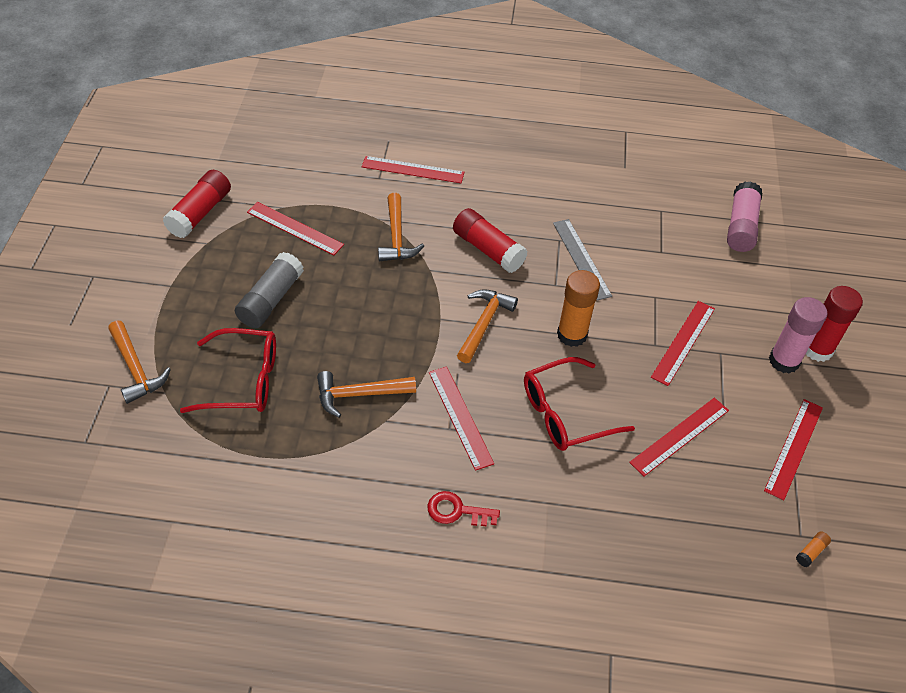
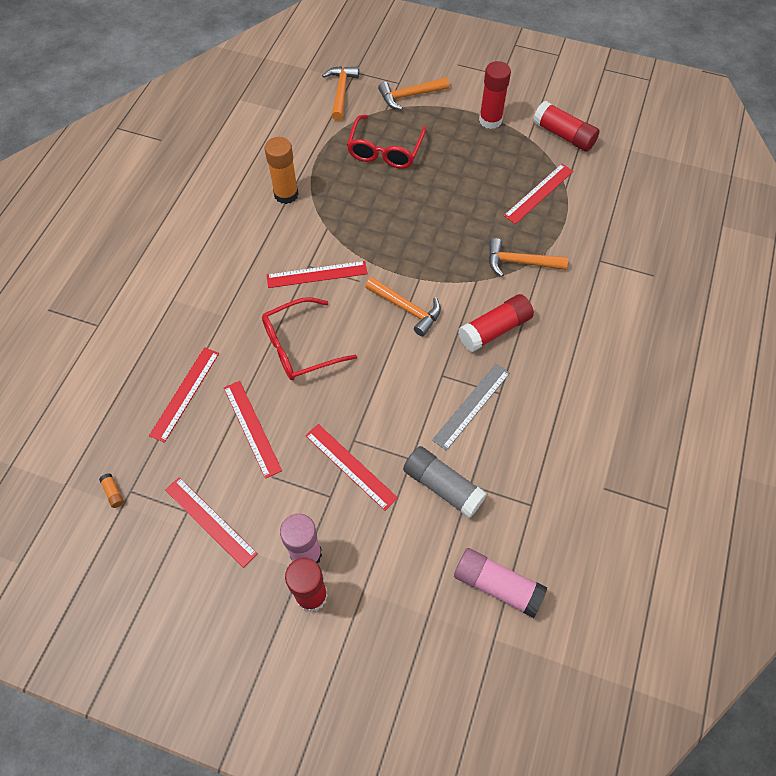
camera: 105 degrees right, 10 degrees up
grey glue stick [235,252,304,328] -> grey glue stick moved to [403,446,487,518]
orange hammer [317,371,416,418] -> orange hammer moved to [322,66,359,121]
red ruler [362,156,464,183] -> red ruler moved to [149,347,219,443]
red key [427,491,500,527] -> none
red glasses [524,357,635,451] -> red glasses turned 105 degrees counterclockwise [262,297,357,380]
grey ruler [553,219,612,301] -> grey ruler turned 45 degrees counterclockwise [432,364,510,451]
orange glue stick [557,270,600,347] -> orange glue stick moved to [265,137,299,204]
none -> red glue stick [479,61,511,129]

